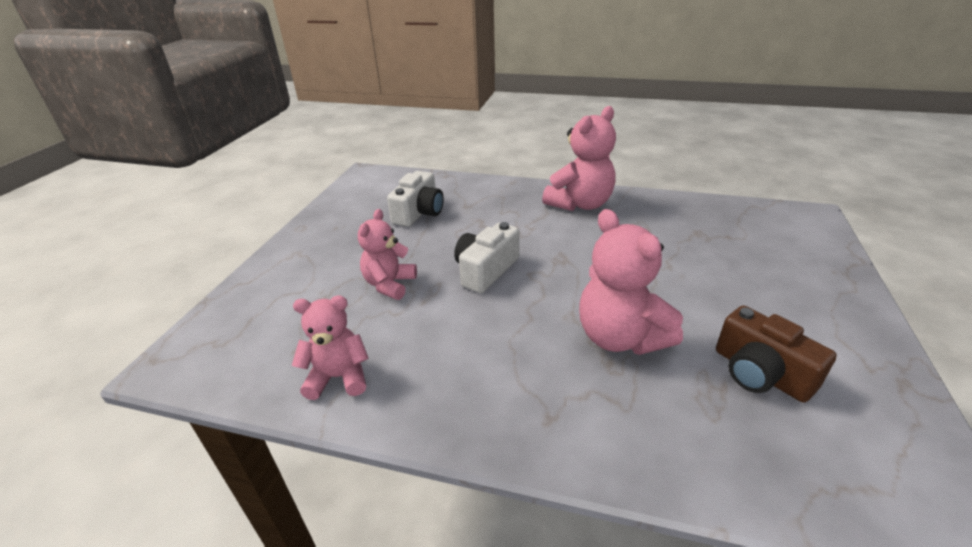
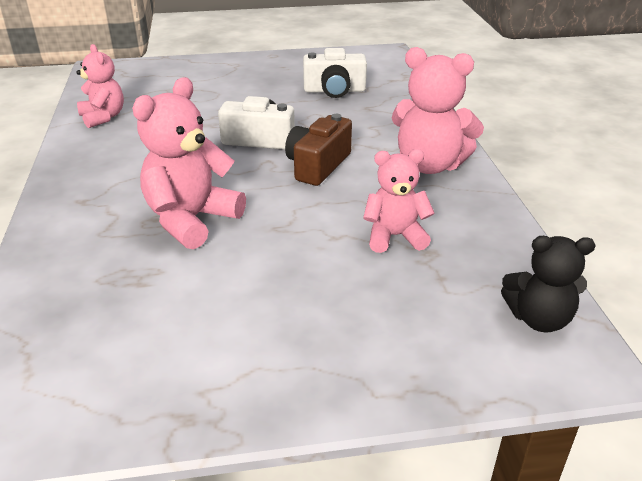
camera: 65 degrees right, 0 degrees up
pink teddy bear [358,209,417,300] -> pink teddy bear moved to [363,149,435,253]
brown camera [716,305,837,402] -> brown camera moved to [285,114,352,186]
none -> black teddy bear [501,236,596,333]

